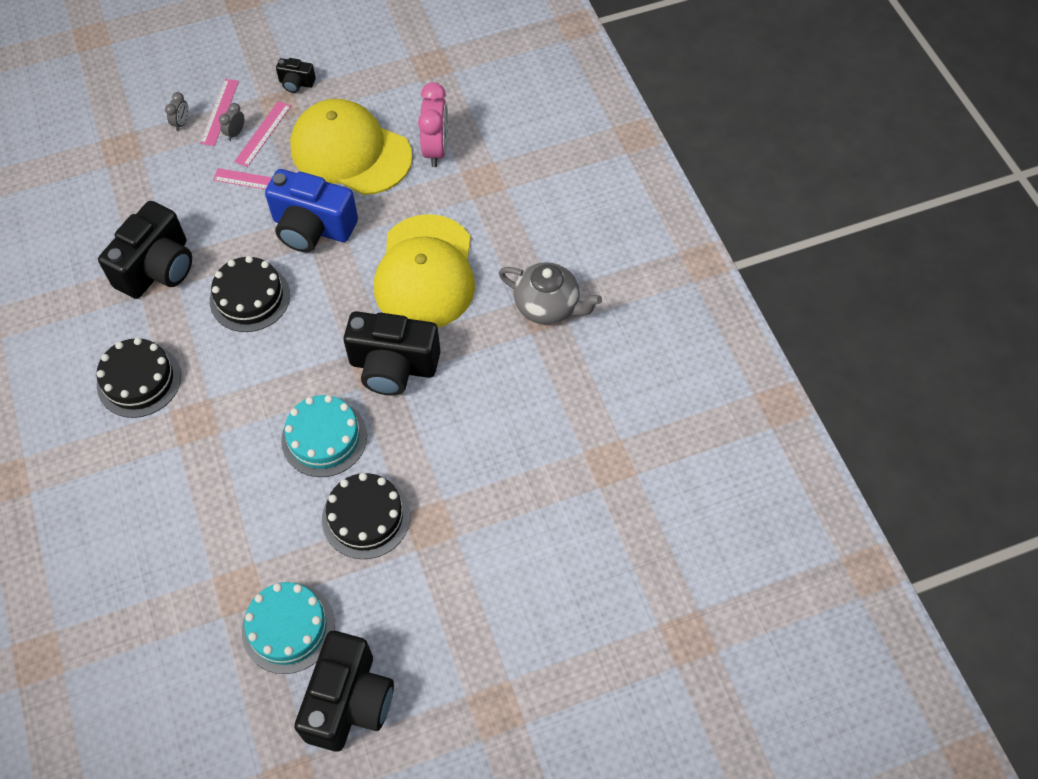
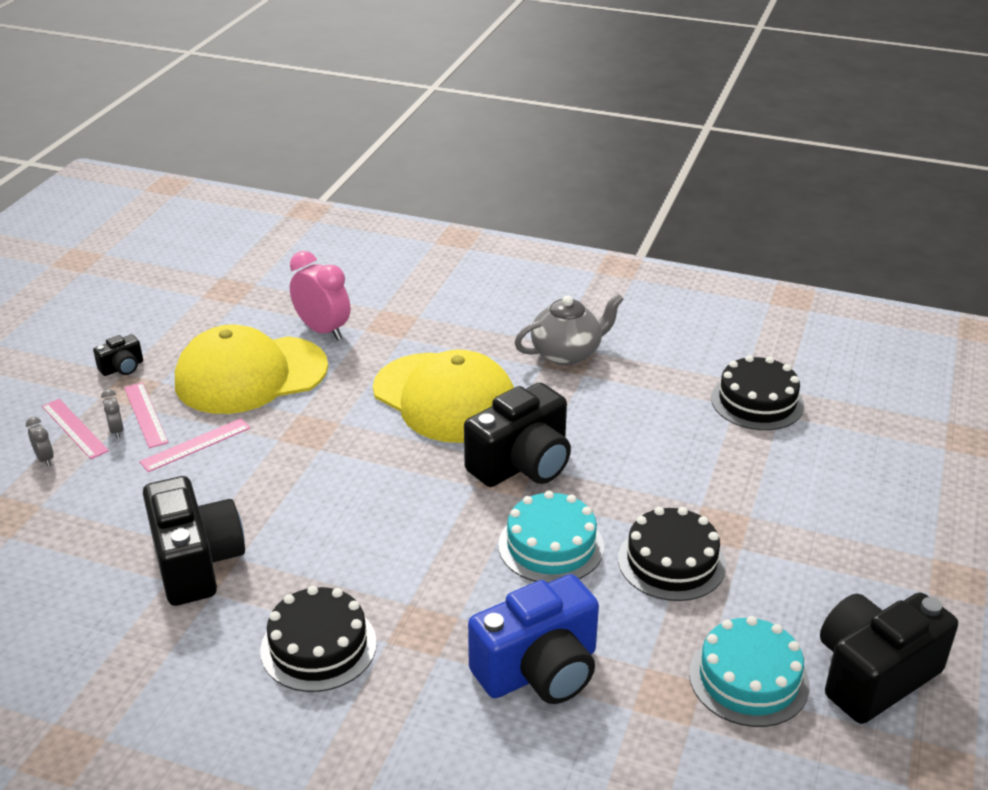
camera: 50 degrees left, 25 degrees down
black cake [210,256,290,332] -> black cake moved to [711,355,804,430]
blue camera [265,169,358,252] -> blue camera moved to [468,574,599,704]
black camera [295,631,394,752] -> black camera turned 90 degrees counterclockwise [820,592,958,724]

